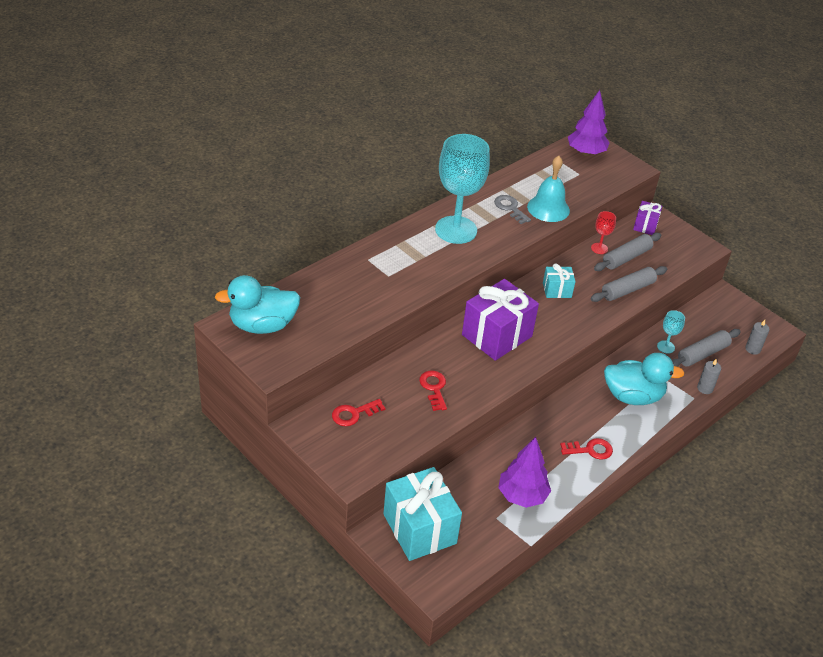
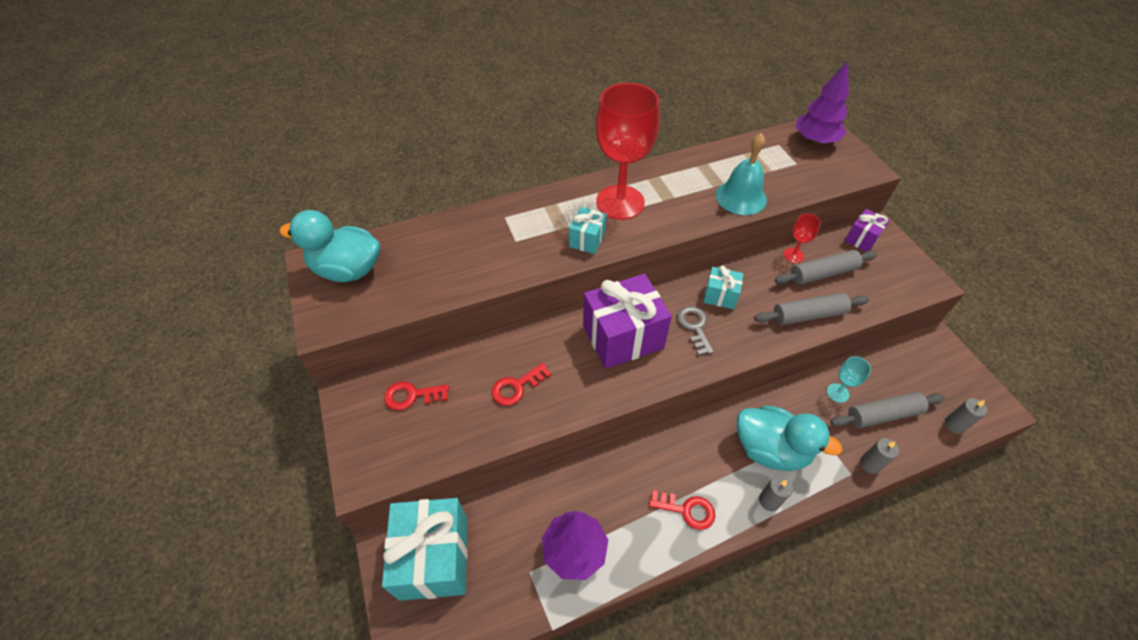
camera: 25 degrees right, 10 degrees up
red key [419,371,447,411] -> red key turned 135 degrees counterclockwise [492,363,552,406]
turquoise goblet [435,134,490,244] -> red goblet [596,83,660,220]
grey key [494,195,531,224] -> grey key moved to [677,306,714,356]
none -> turquoise gift [569,207,607,254]
none -> grey candle [759,476,793,511]

